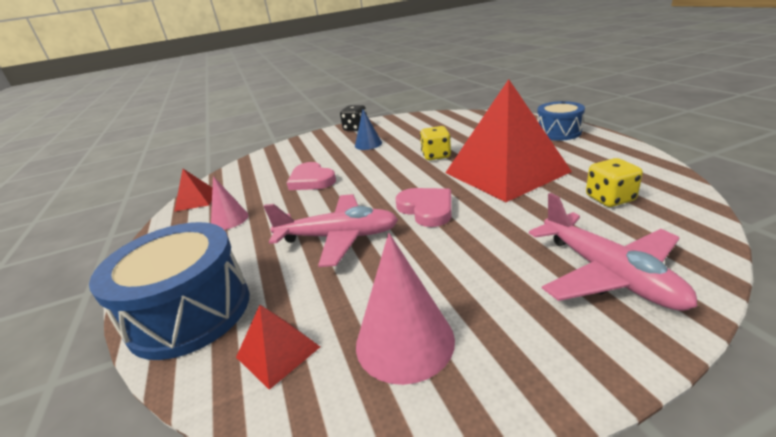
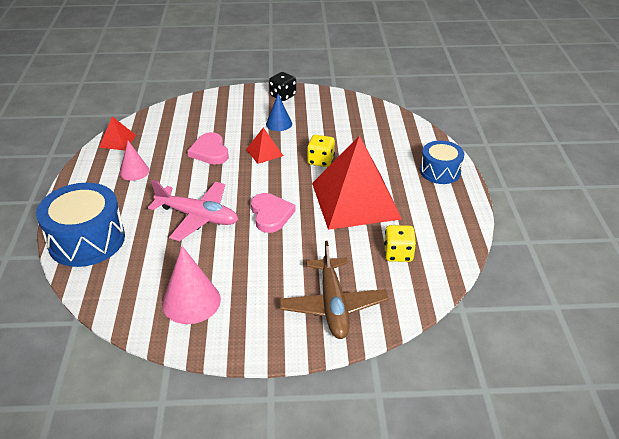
camera: 15 degrees right, 10 degrees up
red pyramid [236,305,320,390] -> red pyramid moved to [246,127,283,164]
pink plane [529,193,697,311] -> brown plane [279,241,388,339]

